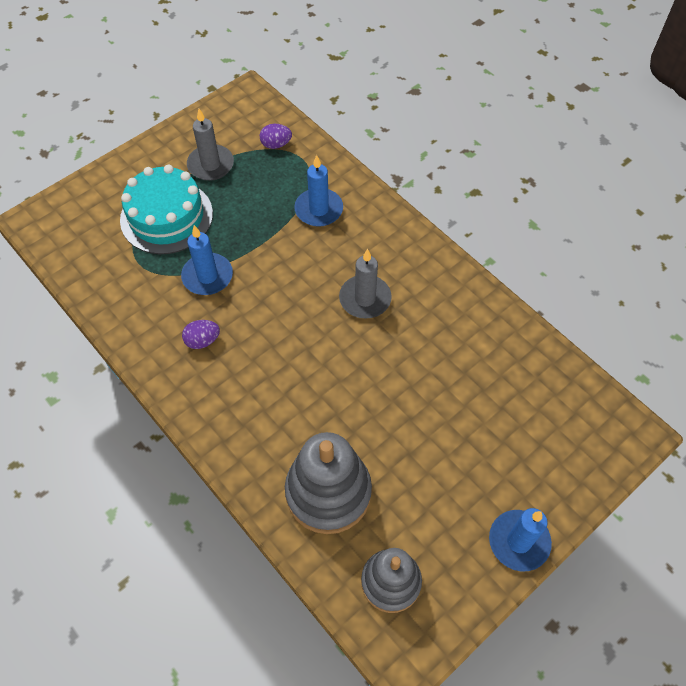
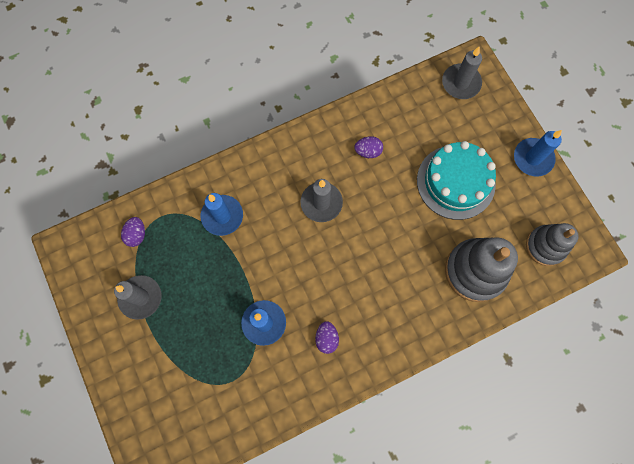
camera: 75 degrees left, 15 degrees up
turquoise cake [120,165,213,254] -> turquoise cake moved to [417,141,496,220]
none -> purple egg [354,136,383,158]
none -> grey candle [442,46,482,99]

